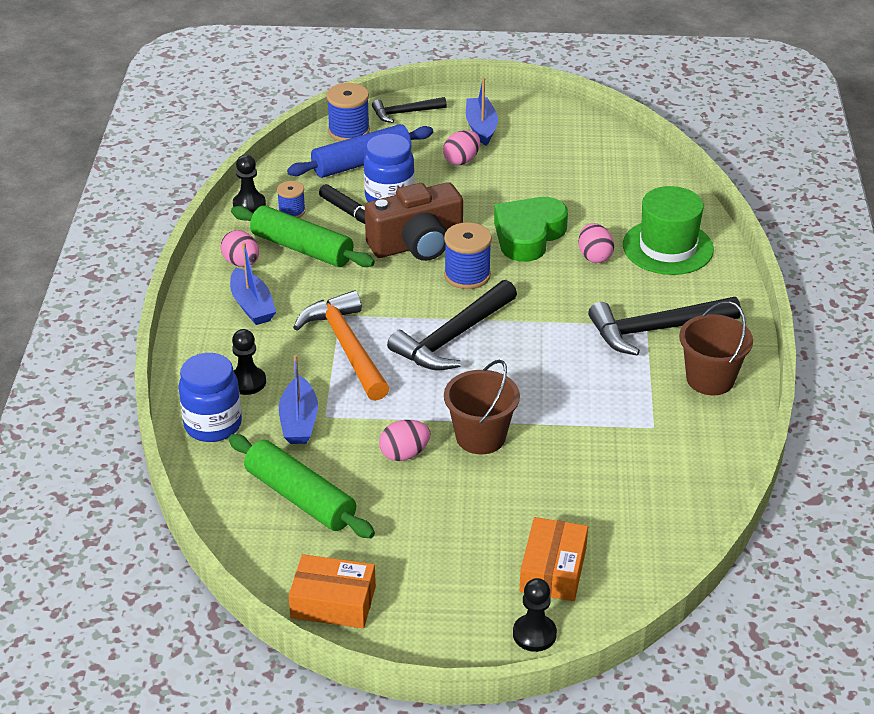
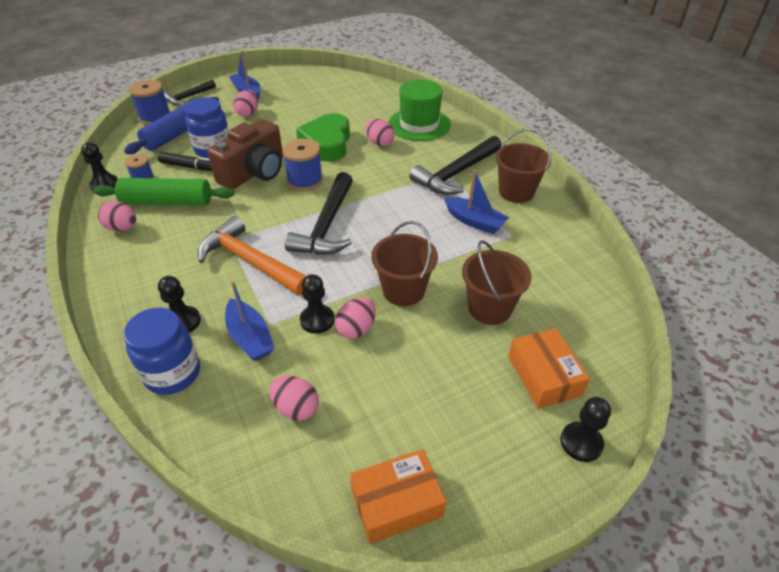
camera: 30 degrees left, 5 degrees up
green rolling pin [228,434,375,538] -> pink egg [269,376,319,421]
blue boat [230,242,276,325] -> blue boat moved to [444,169,509,234]
none -> black pawn [300,274,335,334]
none -> brown bucket [462,240,532,325]

